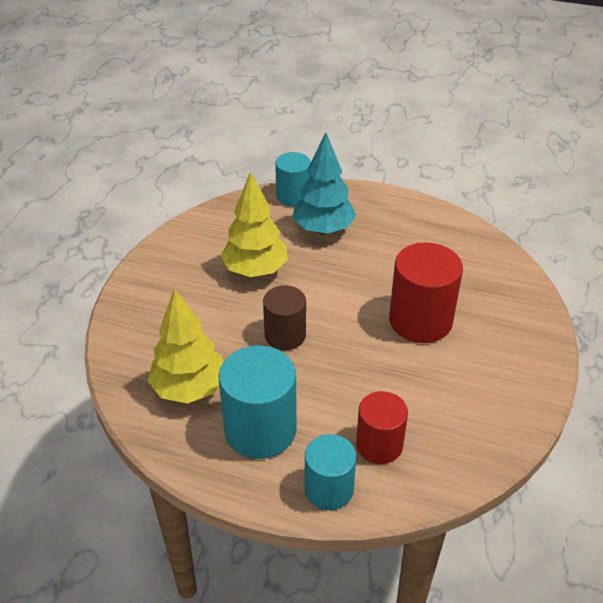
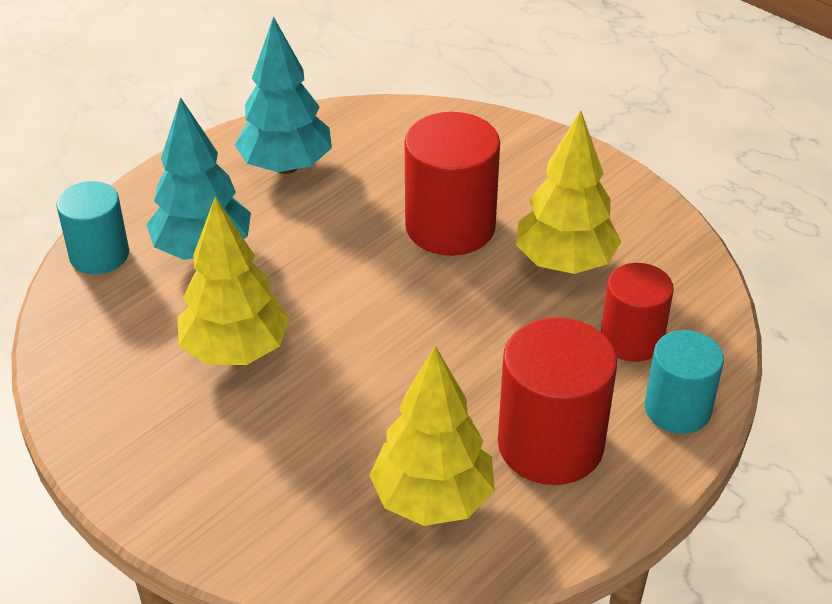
camera: 65 degrees left, 0 degrees up
turquoise cylinder [219,345,297,459] -> red cylinder [498,317,617,485]
brown cylinder [263,286,306,350] -> none
none -> turquoise tree [235,16,332,174]
none -> yellow tree [516,110,621,274]

